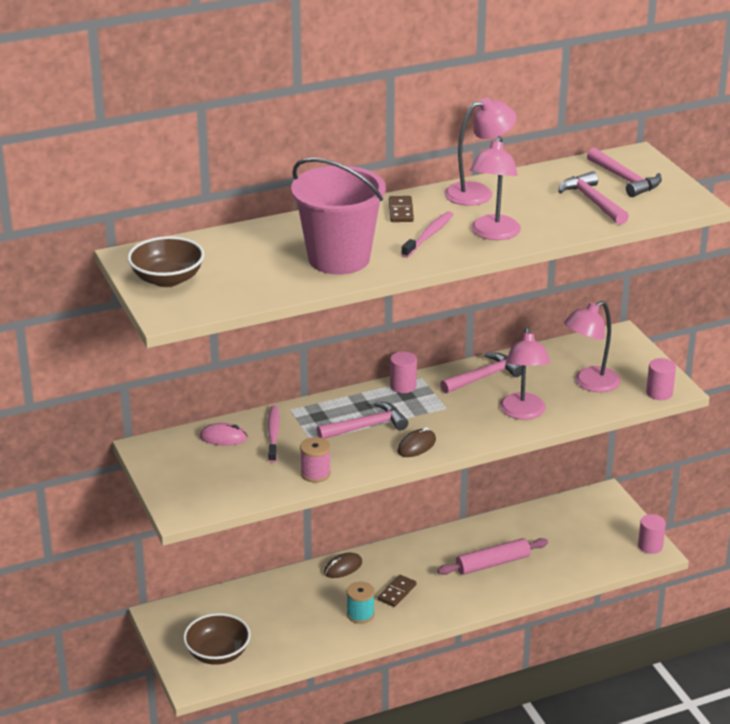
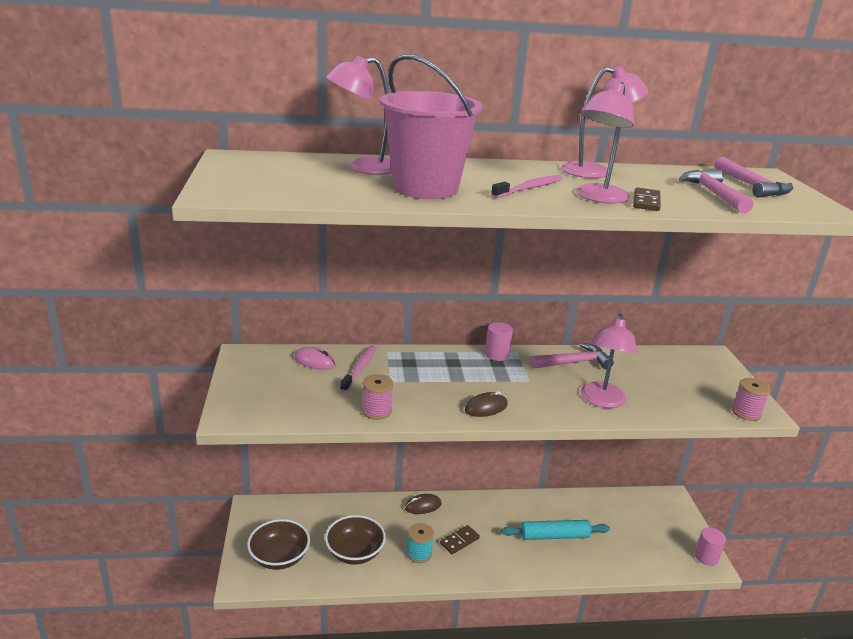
camera: 15 degrees right, 5 degrees down
brown bowl [128,236,204,287] -> brown bowl moved to [325,515,386,564]
pink hammer [317,402,408,439] -> none
brown domino [389,196,414,222] -> brown domino moved to [633,187,661,211]
pink rolling pin [437,538,548,575] -> turquoise rolling pin [501,520,610,540]
pink lamp [564,301,621,392] -> pink lamp moved to [326,55,392,175]
pink cylinder [646,358,676,400] -> pink spool [732,378,771,421]

